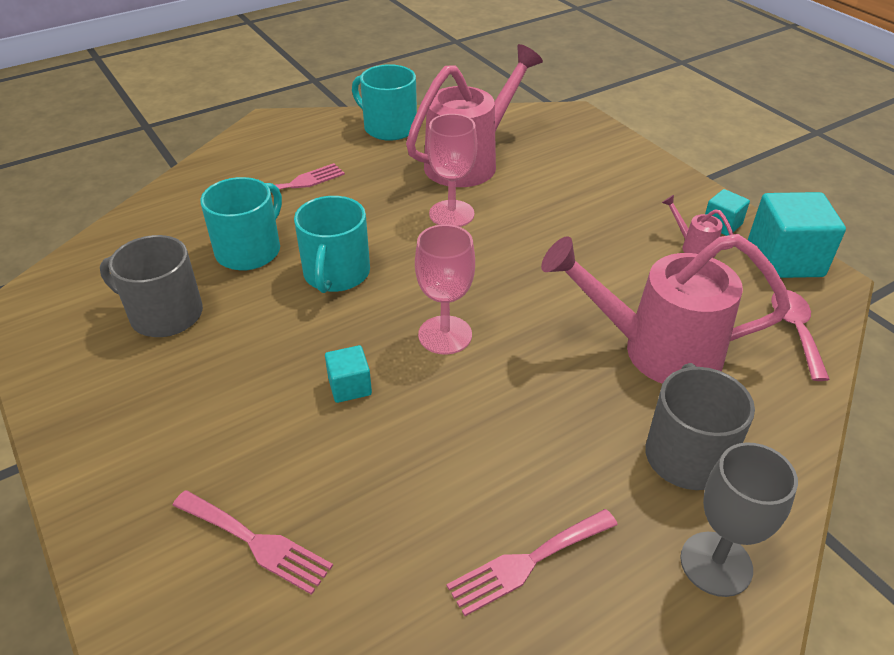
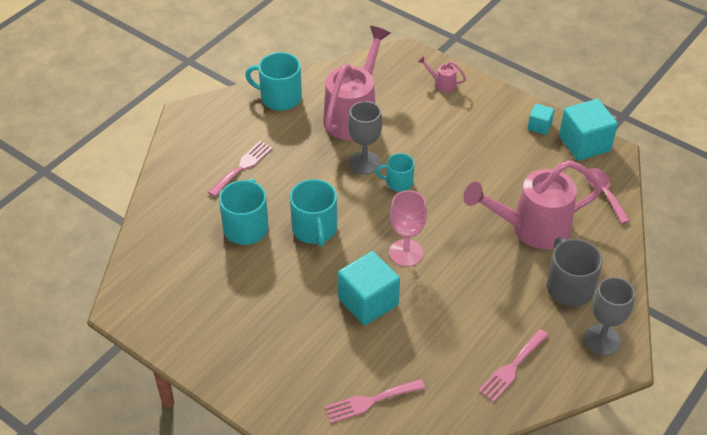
camera: 20 degrees left, 5 degrees up
grey mug [100,235,203,337] -> none
pink fork [172,490,333,595] -> pink fork turned 150 degrees clockwise [324,379,425,423]
turquoise cube [325,345,372,403] -> turquoise cube [338,251,400,325], size x1.94
pink goblet [427,114,477,227] -> grey goblet [348,101,382,175]
pink watering can [662,195,733,258] -> pink watering can moved to [417,56,466,92]
none -> turquoise mug [376,153,415,192]

